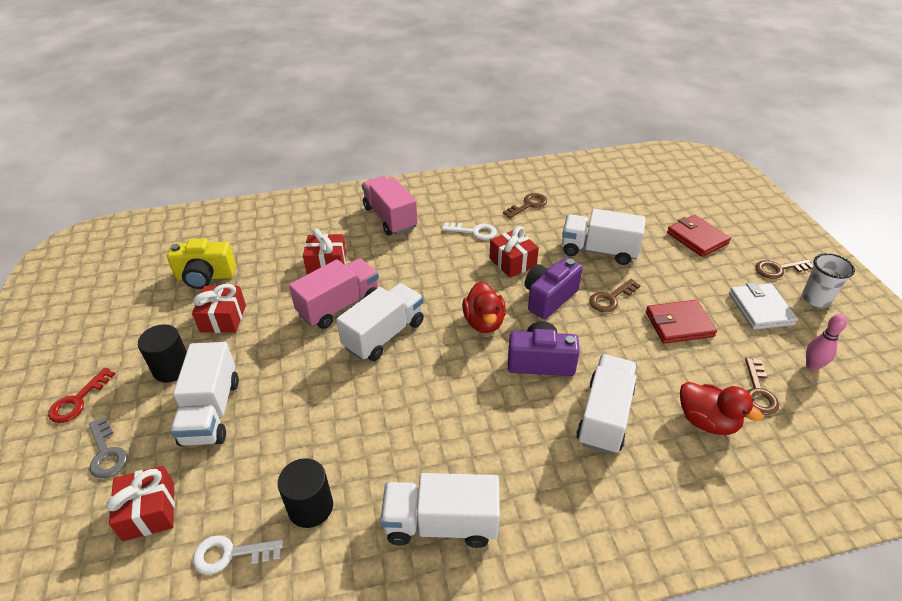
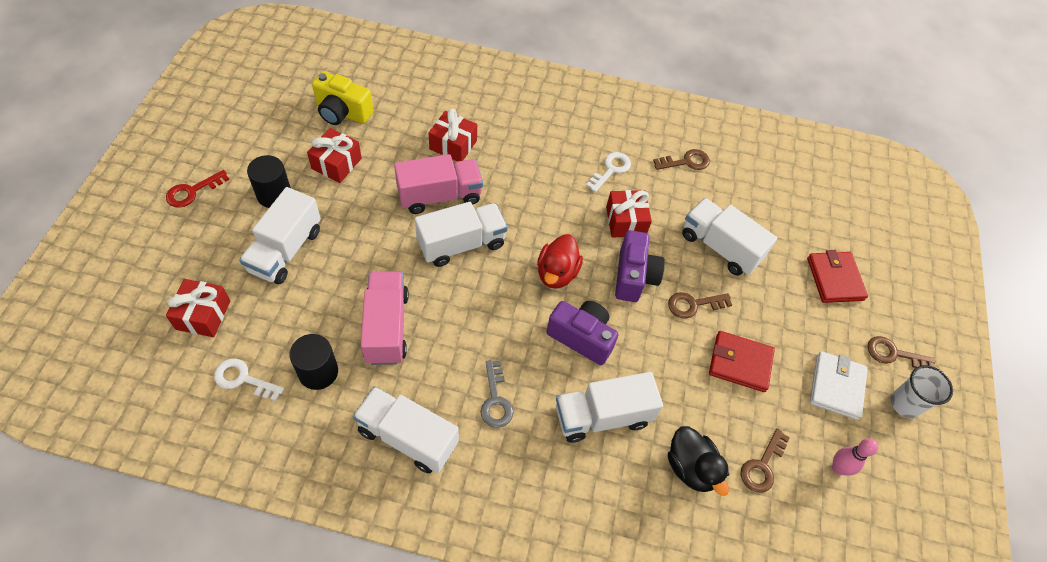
camera: 20 degrees right, 15 degrees up
grey key [89,417,128,479] -> grey key moved to [480,360,514,428]
pink truck [362,176,418,235] -> pink truck moved to [361,271,409,365]
white key [442,222,497,240] -> white key turned 90 degrees counterclockwise [586,152,631,192]
purple camera [525,258,583,319] -> purple camera turned 120 degrees clockwise [615,230,665,302]
white truck [576,355,637,454] -> white truck turned 150 degrees counterclockwise [556,372,663,443]
red duck [680,382,763,435] -> black duck [668,426,730,496]

